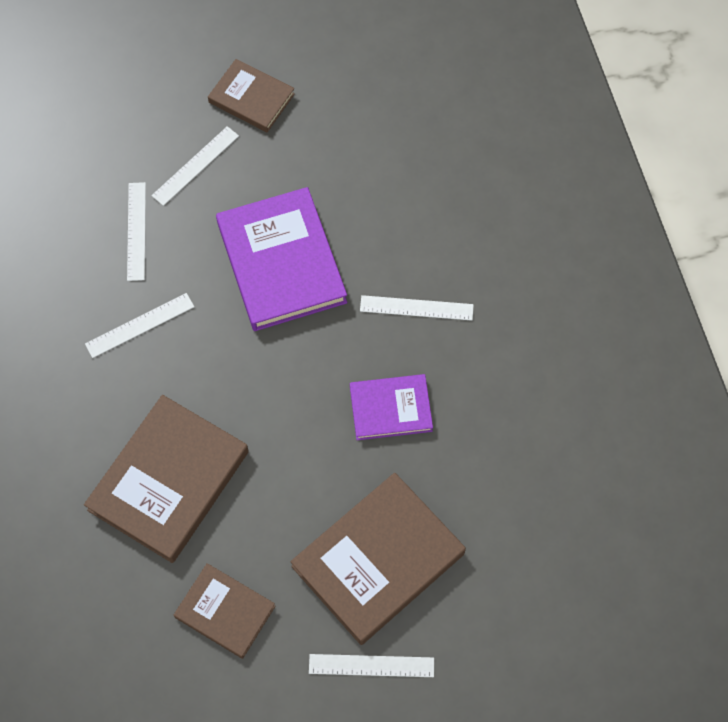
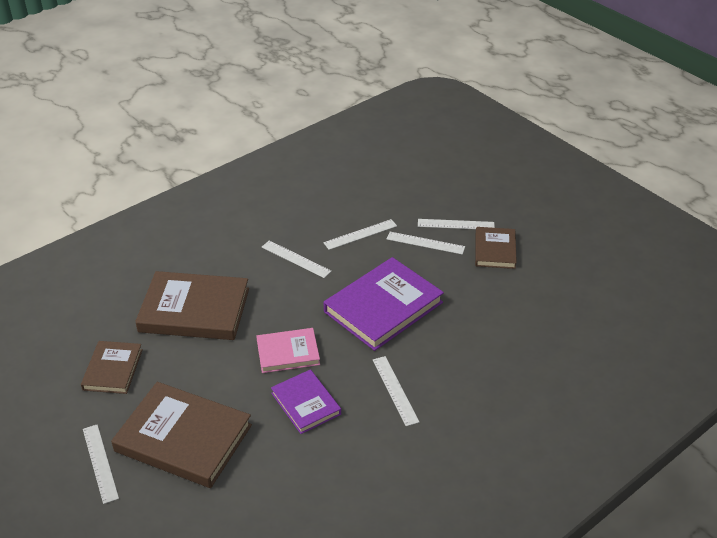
camera: 65 degrees right, 25 degrees down
none -> pink book [256,328,320,373]
none -> white ruler [418,219,495,229]

